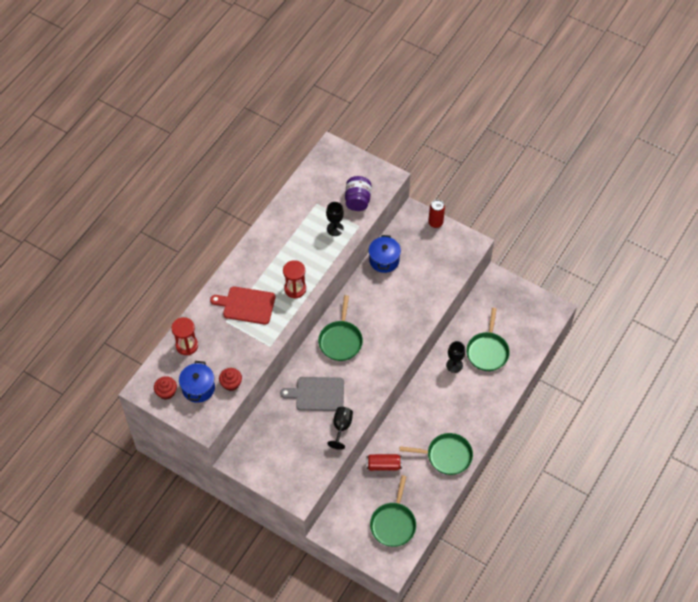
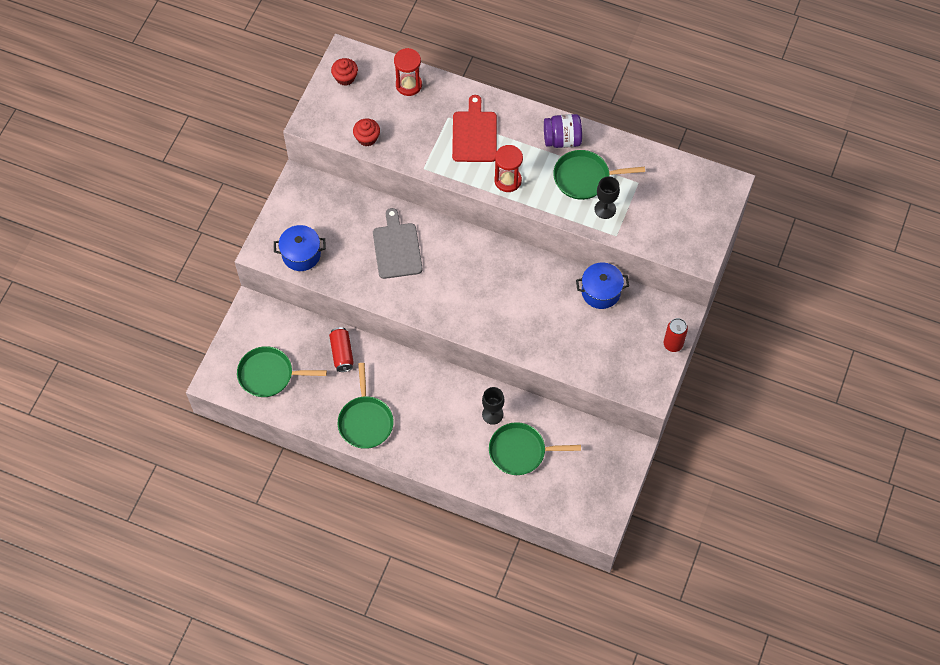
camera: 80 degrees right, 5 degrees up
blue pot [179,361,215,403] -> blue pot moved to [274,225,326,271]
green pan [318,295,363,361] -> green pan moved to [553,150,645,200]
black goblet [327,407,353,450] -> none
purple jar [345,176,371,211] -> purple jar moved to [544,114,582,148]

